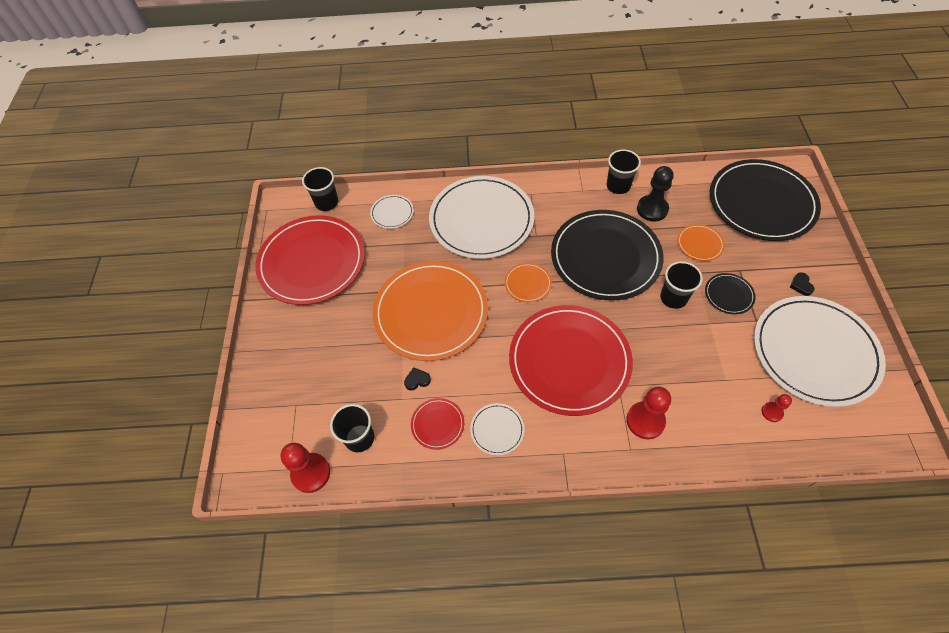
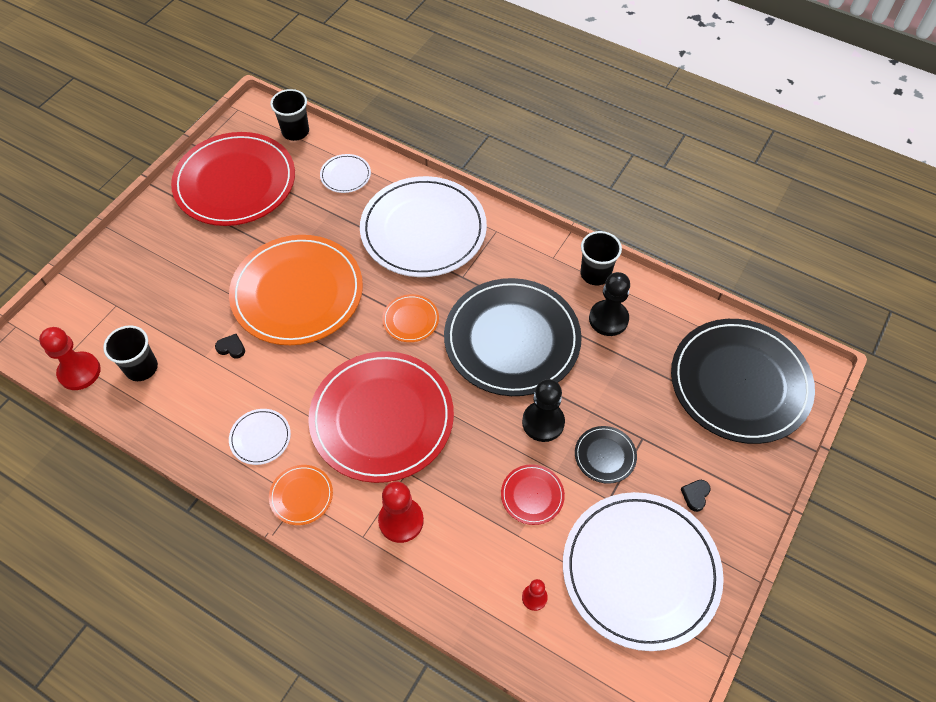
camera: 30 degrees right, 0 degrees up
red plate [411,398,464,450] -> red plate moved to [501,464,565,525]
black cup [660,261,703,309] -> black pawn [522,379,565,442]
orange plate [677,224,725,261] -> orange plate moved to [269,465,333,525]

